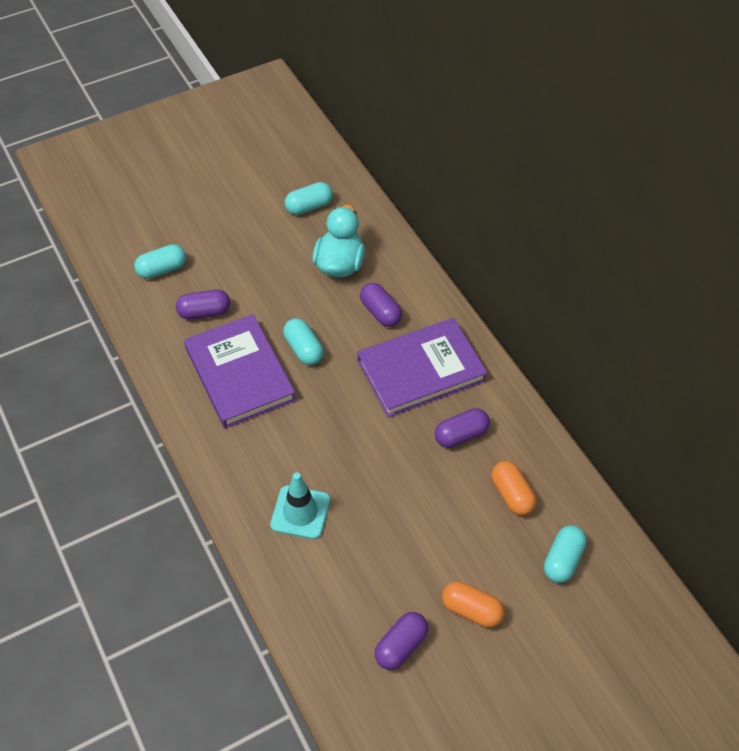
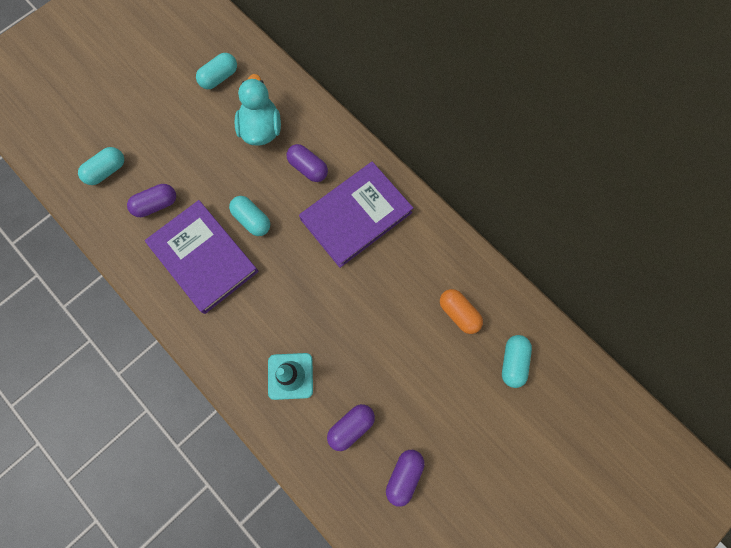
camera: 15 degrees left, 20 degrees up
purple capsule [435,408,490,448] -> purple capsule moved to [327,404,375,451]
orange capsule [442,581,505,628] -> none

